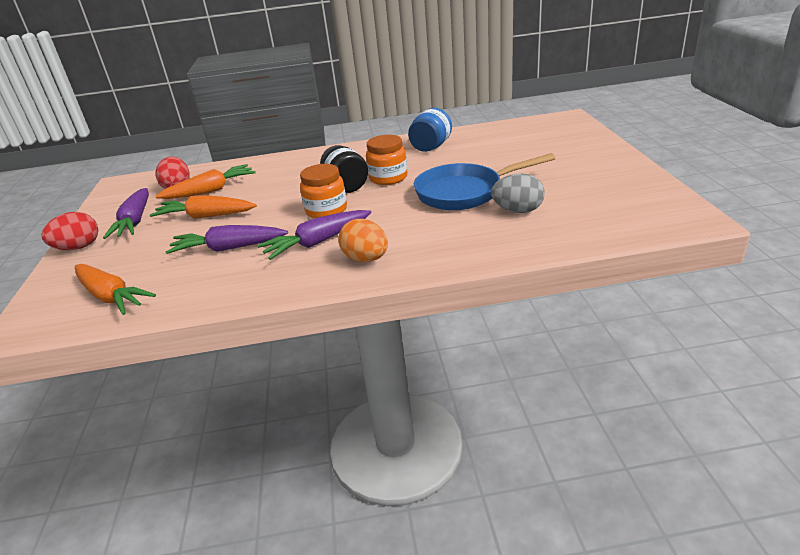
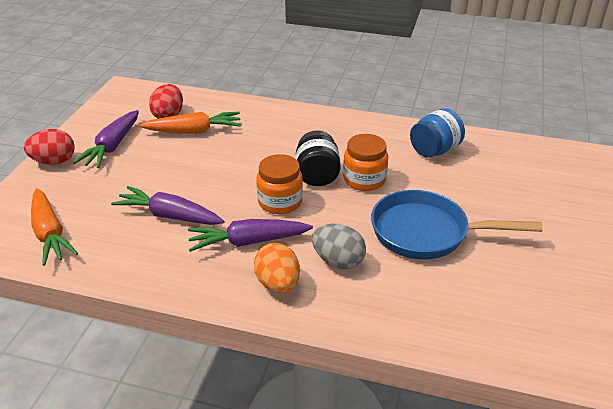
camera: 20 degrees right, 5 degrees up
orange carrot [150,195,257,219] -> none
grey egg [491,173,545,213] -> grey egg moved to [312,224,366,269]

